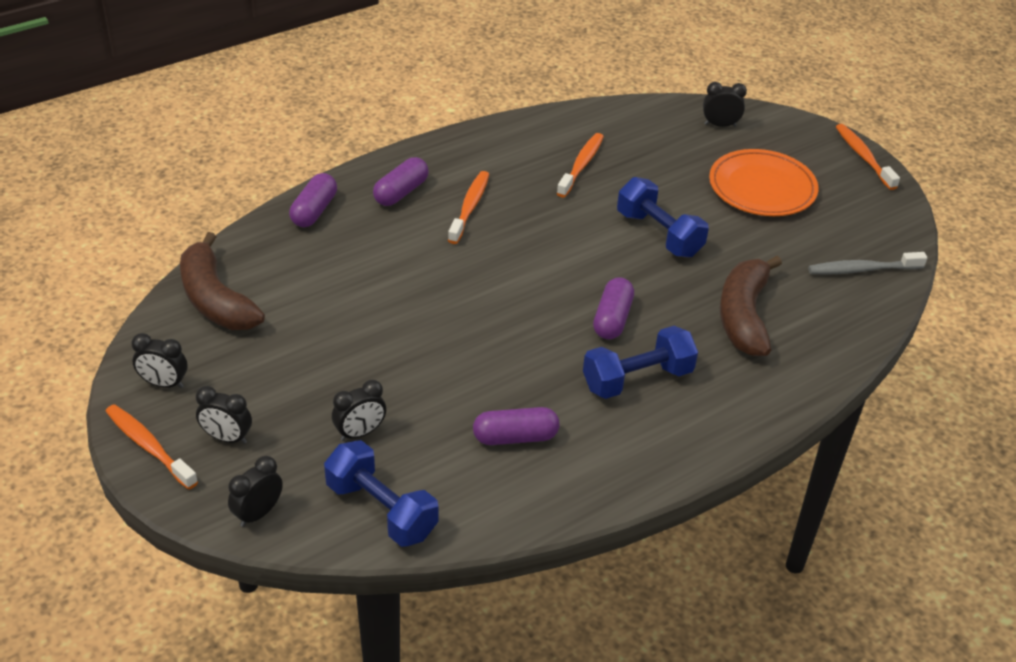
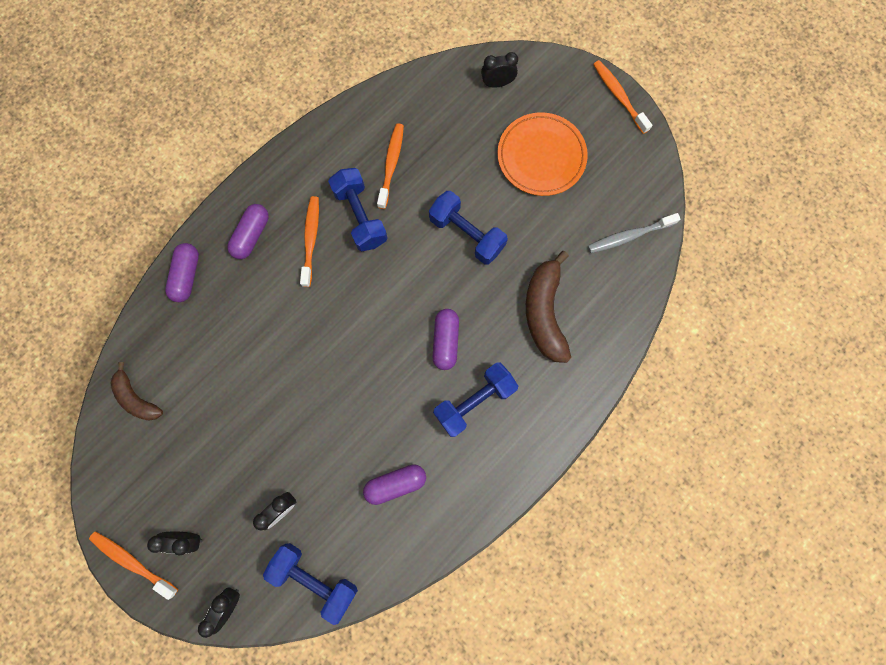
camera: 10 degrees left, 35 degrees up
black clock [132,333,188,388] -> none
brown banana [180,232,265,330] -> brown banana [110,362,163,420], size x0.61
none -> blue dumbbell [328,168,388,251]

